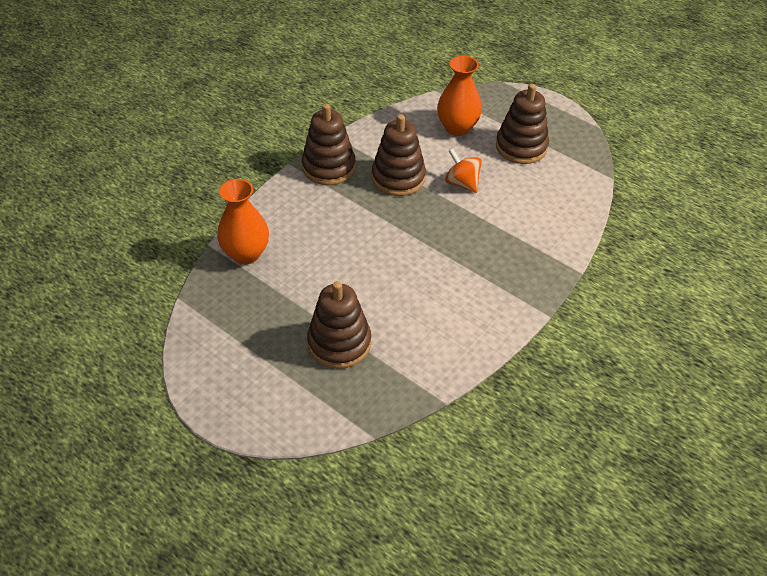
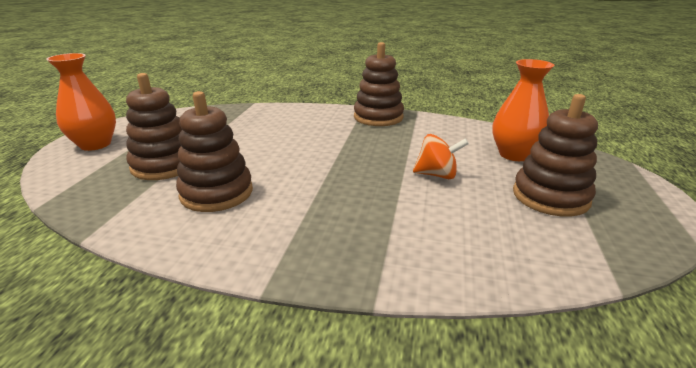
camera: 65 degrees right, 20 degrees down
orange vase [217,179,269,264] -> orange vase moved to [46,53,116,151]
brown stacking toy [372,114,426,196] -> brown stacking toy moved to [176,91,253,212]
orange spinning top [445,149,482,193] -> orange spinning top turned 75 degrees clockwise [413,134,469,179]

